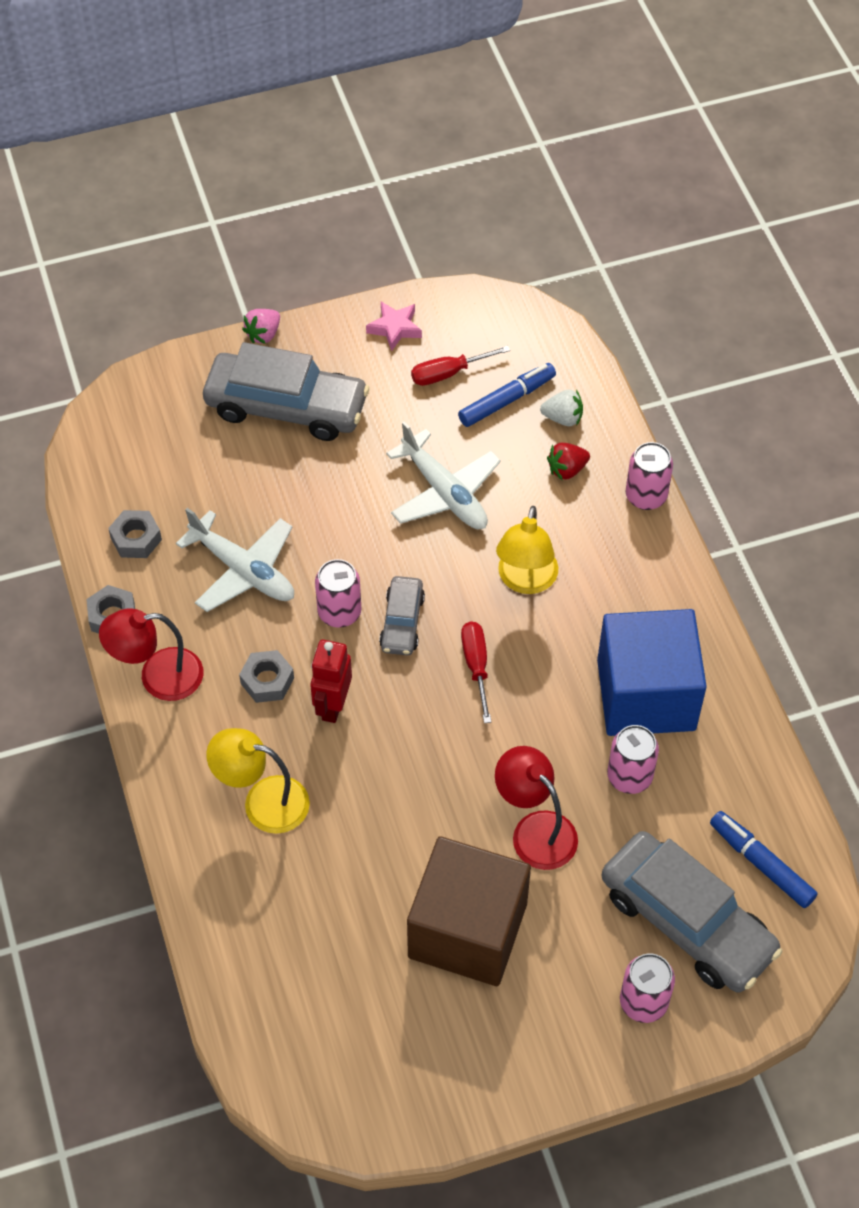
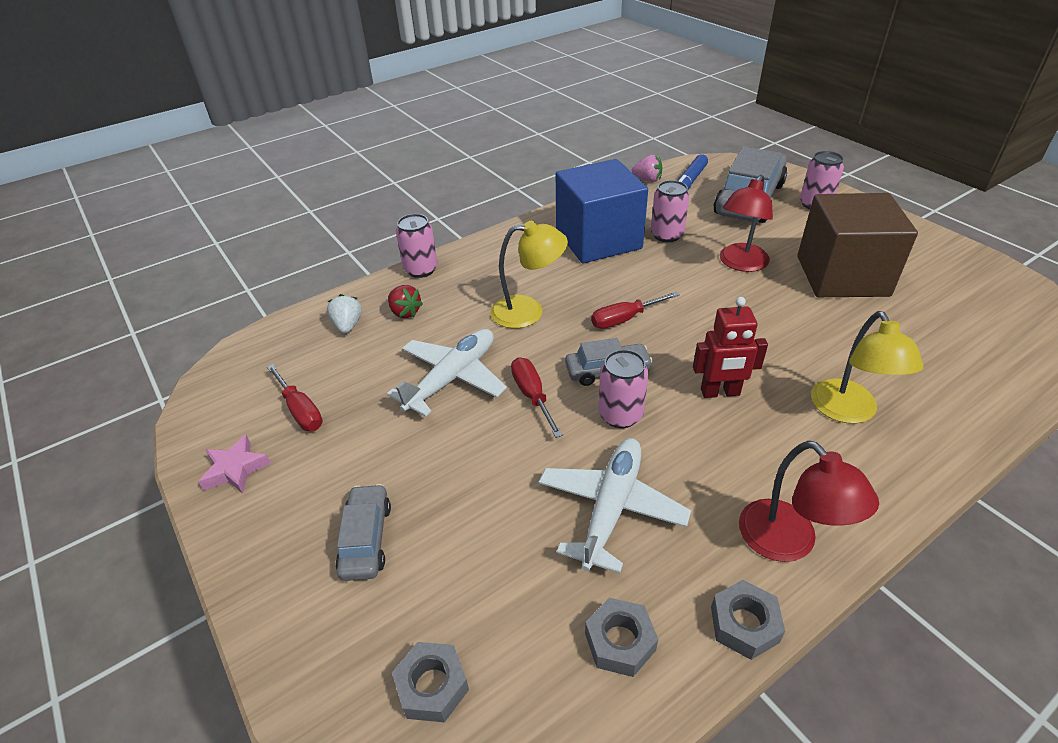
camera: 105 degrees left, 15 degrees down
grey car [203,342,370,441] -> grey car [336,484,391,581], size x0.51
grey nut [239,650,294,703] -> grey nut moved to [392,642,469,722]
pink strawberry [242,309,280,344] -> pink strawberry moved to [632,155,662,182]
blue marker [458,363,556,427] -> none
none -> red screwdriver [511,357,563,438]

